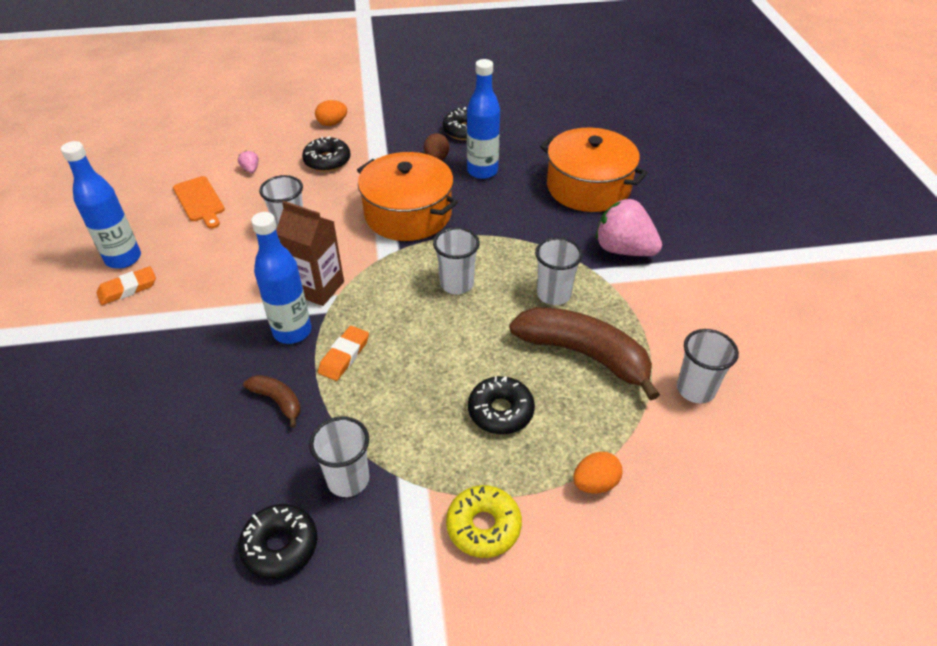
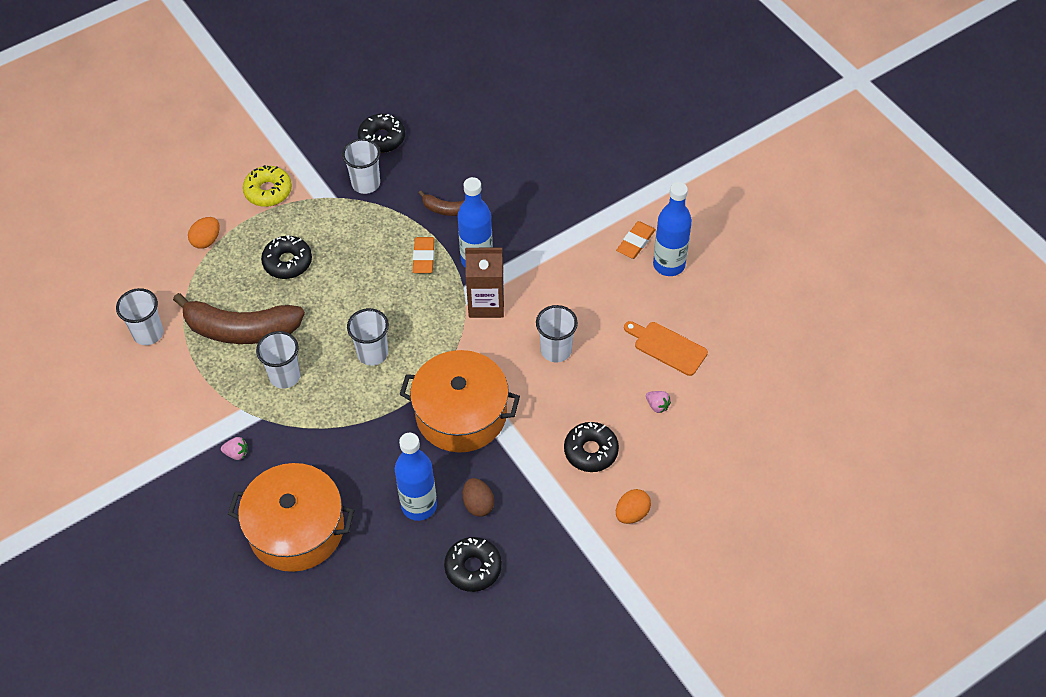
camera: 155 degrees right, 10 degrees up
pink strawberry [596,199,662,256] -> pink strawberry [221,437,247,460], size x0.41

